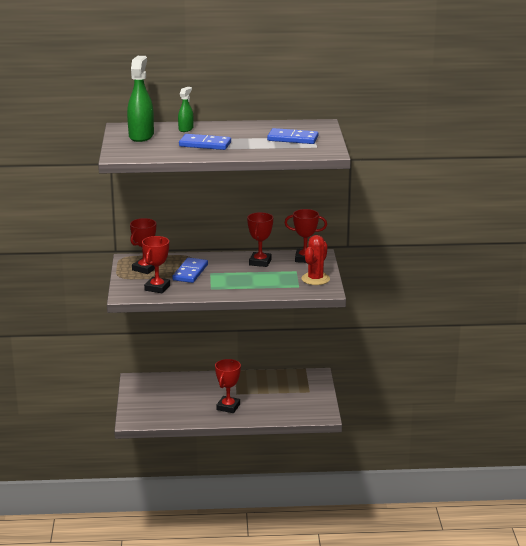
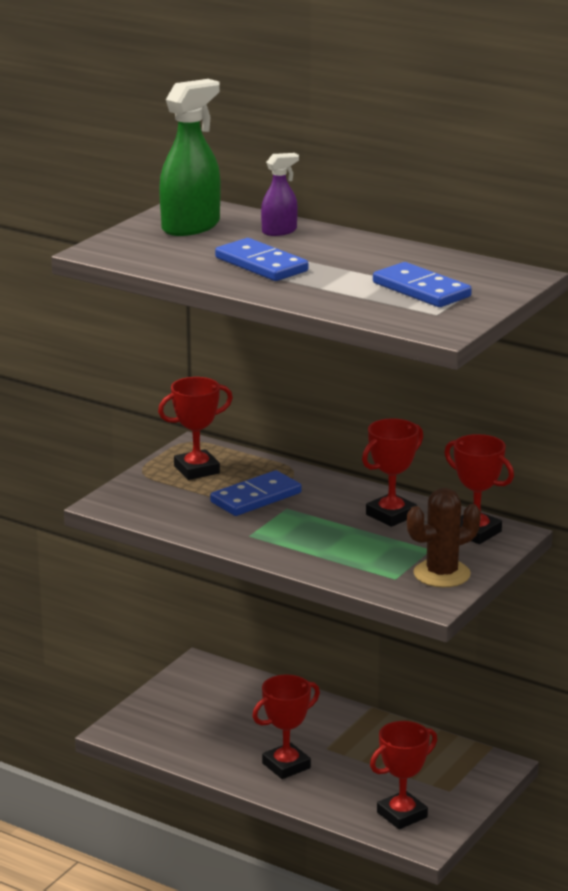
camera: 35 degrees right, 0 degrees up
red trophy [142,236,170,293] -> red trophy moved to [370,721,437,829]
green spray bottle [178,87,194,132] -> purple spray bottle [261,153,299,236]
red cactus [301,235,330,285] -> brown cactus [407,488,481,587]

